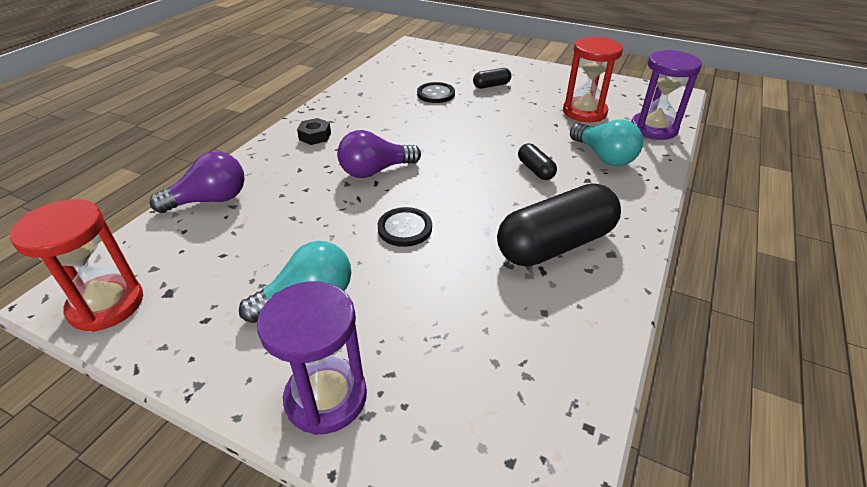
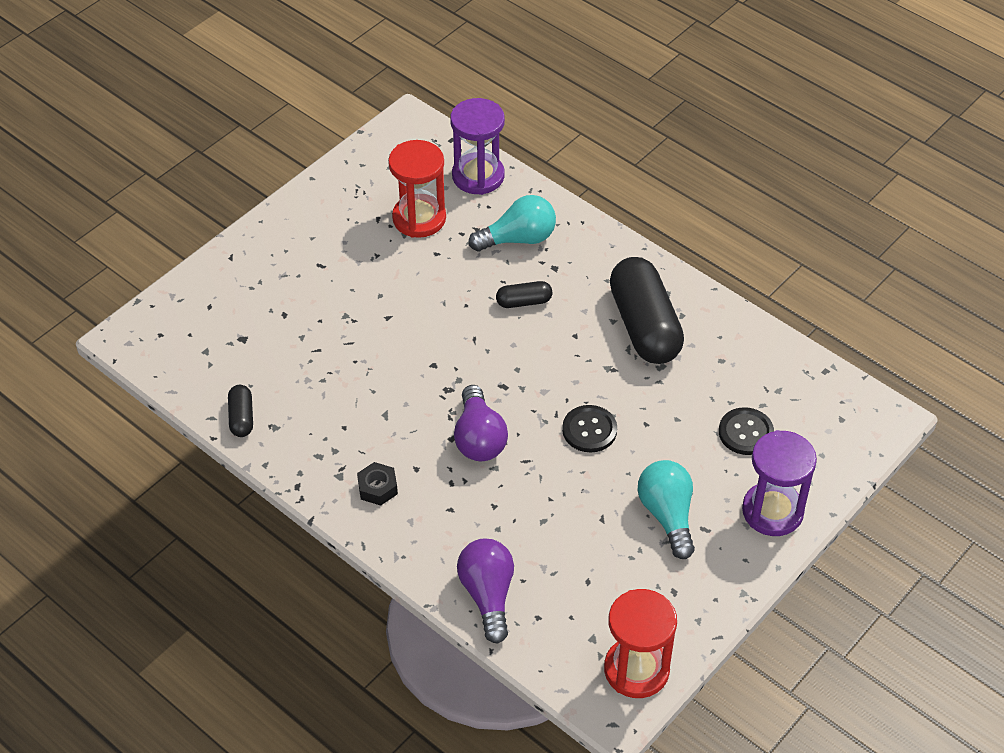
camera: 75 degrees left, 10 degrees up
black button [417,82,455,103] -> black button moved to [719,407,774,455]
black capsule [473,68,511,89] -> black capsule moved to [228,385,253,437]

